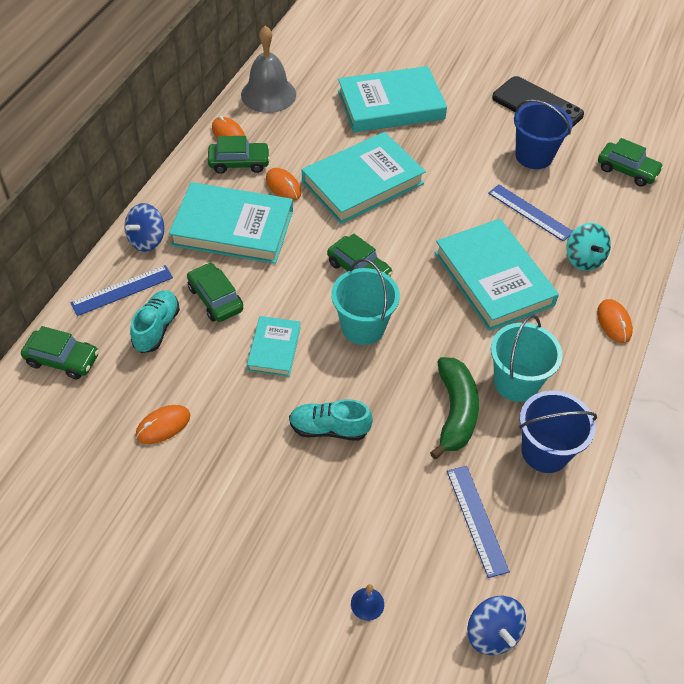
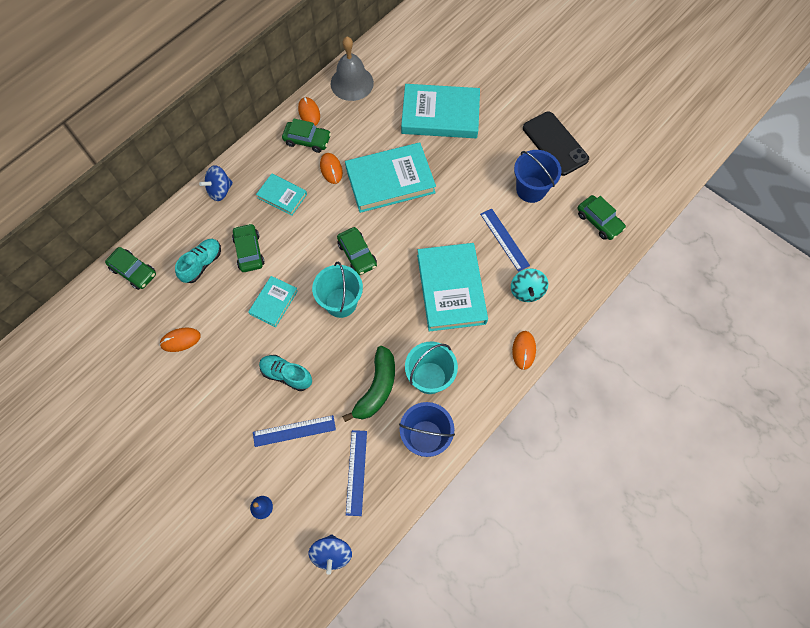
camera: 20 degrees right, 15 degrees up
blue ruler [70,265,173,316] -> blue ruler moved to [253,415,336,447]
turquoise book [169,182,293,264] -> turquoise book [256,174,307,216], size x0.52

